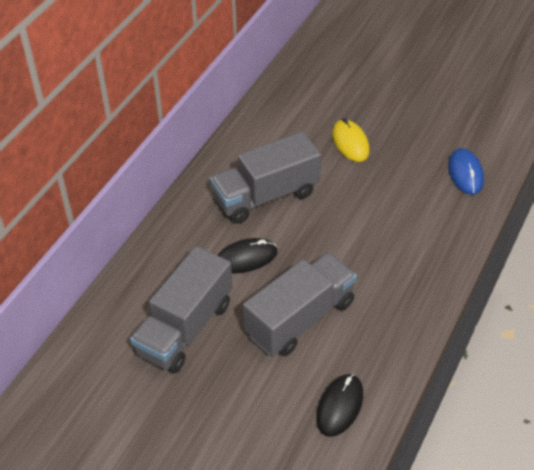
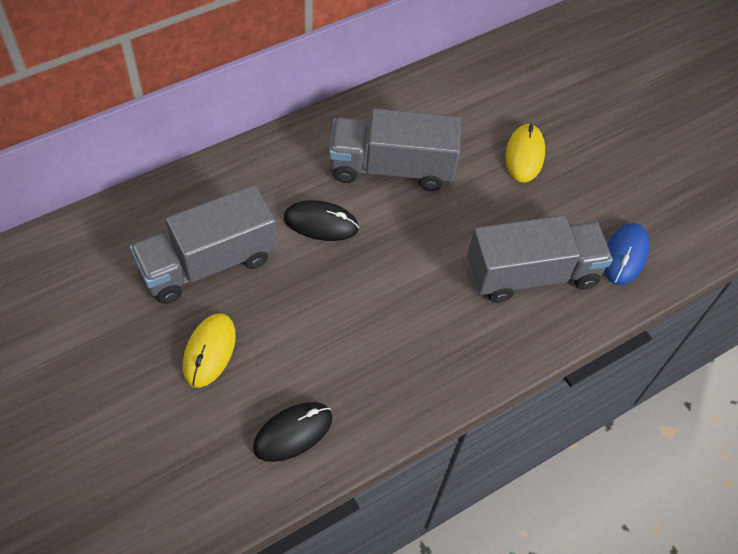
camera: 25 degrees right, 10 degrees up
grey truck [243,253,357,356] -> grey truck moved to [467,215,613,303]
none -> yellow mouse [183,313,236,388]

